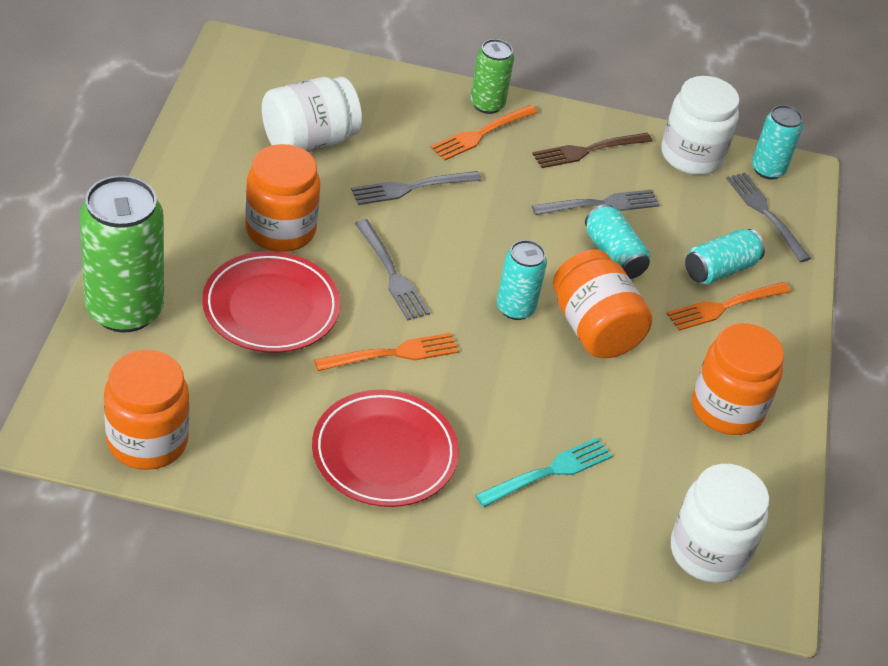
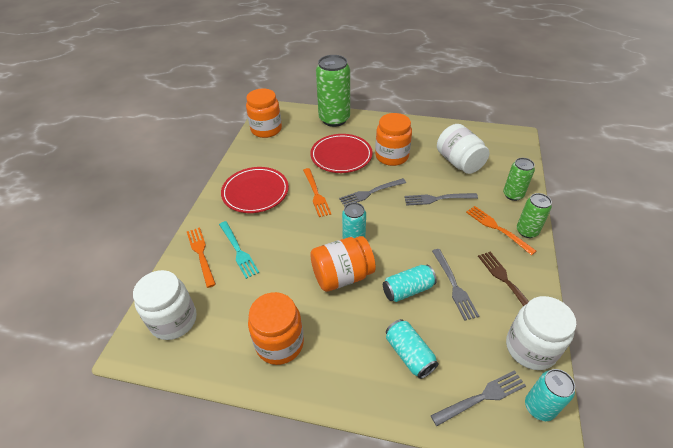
camera: 100 degrees right, 0 degrees up
grey fork [351,171,482,205] -> grey fork turned 75 degrees counterclockwise [404,193,478,206]
orange fork [667,282,791,331] -> orange fork moved to [187,228,216,288]
none -> green can [503,158,535,201]

